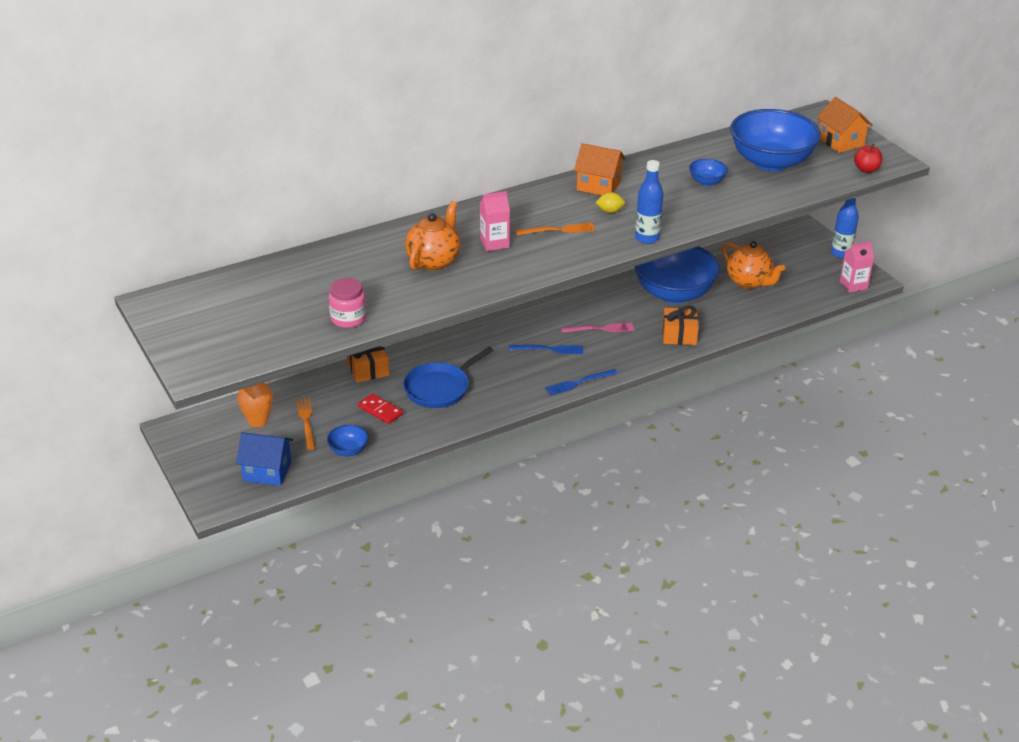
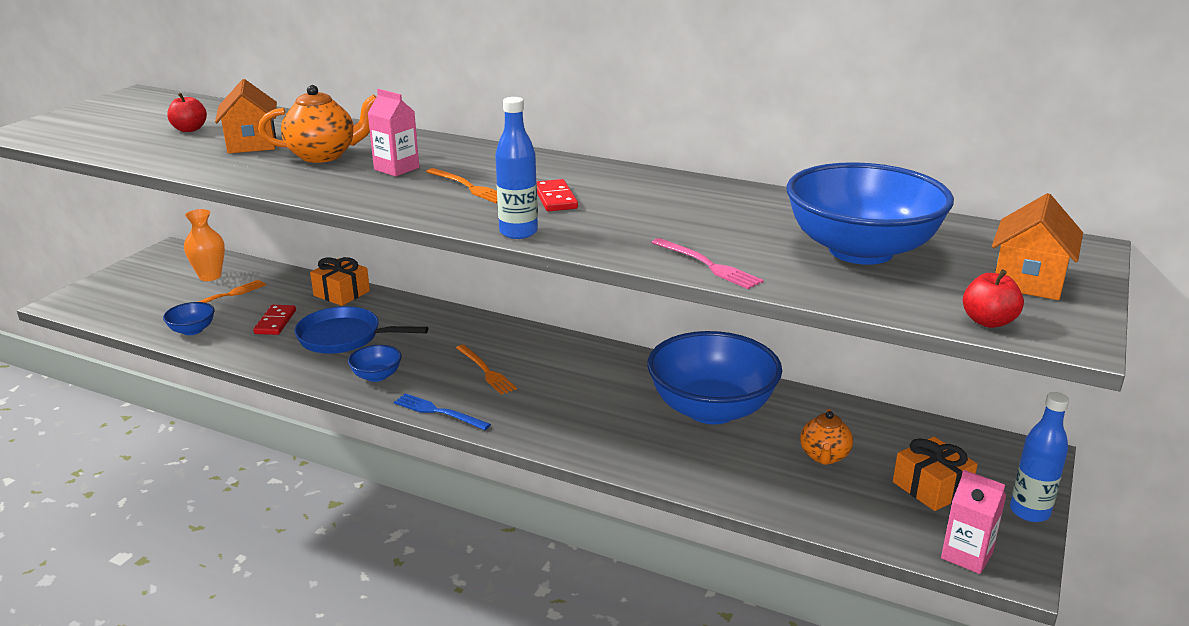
camera: 55 degrees right, 10 degrees down
blue house [236,432,293,486] -> none
pink jar [329,278,366,328] -> none
blue fork [509,345,583,354] -> orange fork [456,344,517,395]
pink fork [561,323,634,333] -> pink fork moved to [652,238,764,289]
orange house [574,143,626,195] -> orange house moved to [215,79,277,153]
yellow lemon [595,192,625,213] -> red domino [536,179,578,211]
orange gift [662,306,699,345] -> orange gift moved to [893,437,978,511]
blue bowl [689,159,728,186] -> blue bowl moved to [348,345,402,382]
orange teapot [722,241,785,289] -> orange teapot [800,409,853,465], size x0.66
none -> red apple [167,93,207,132]

